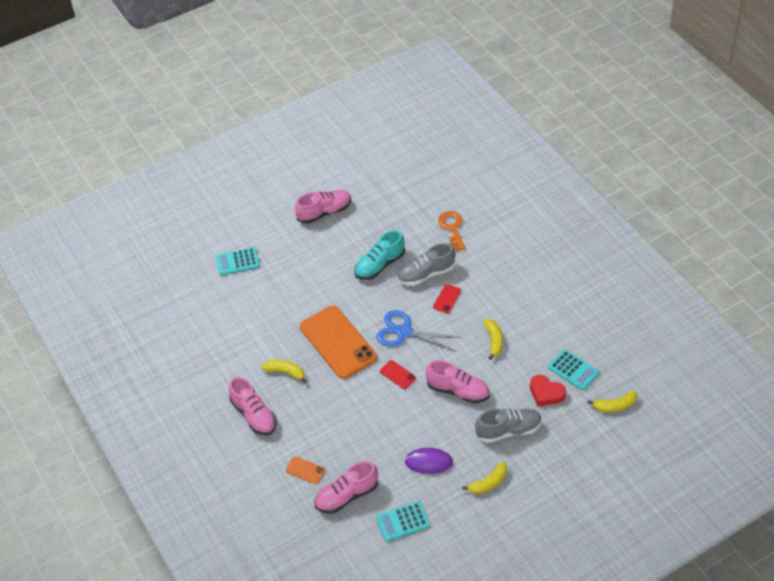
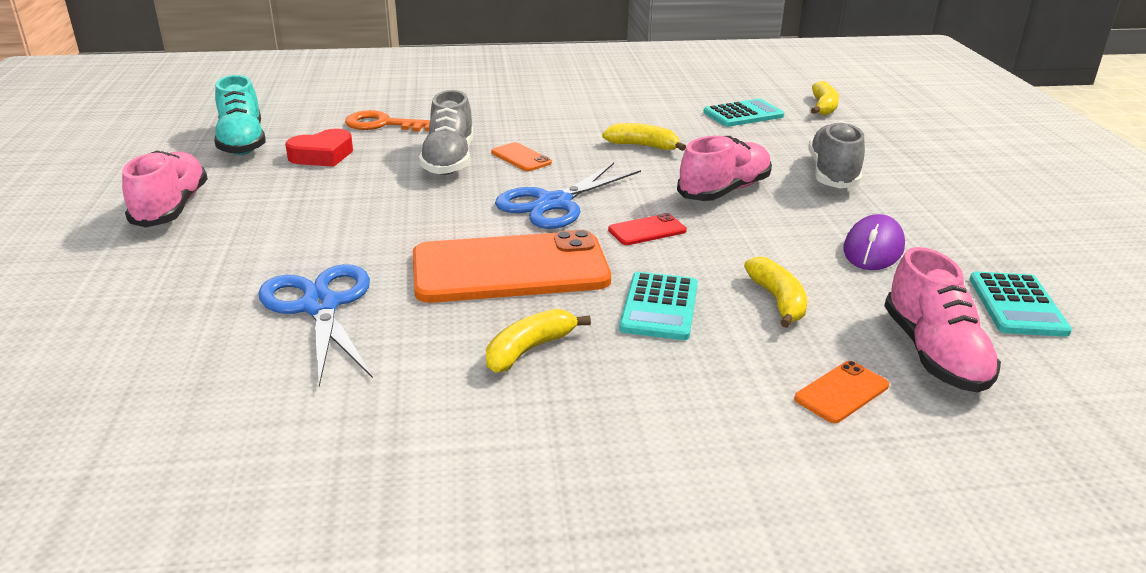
camera: 70 degrees left, 20 degrees down
turquoise calculator [216,247,260,275] -> turquoise calculator moved to [619,272,698,340]
pink shoe [229,377,277,435] -> none
turquoise shoe [354,230,405,280] -> turquoise shoe moved to [214,75,266,155]
red phone [433,284,461,314] -> orange phone [491,142,552,171]
yellow banana [462,462,507,494] -> yellow banana moved to [744,257,807,328]
red heart [530,375,566,407] -> red heart moved to [285,129,353,167]
none -> blue scissors [258,264,373,387]

